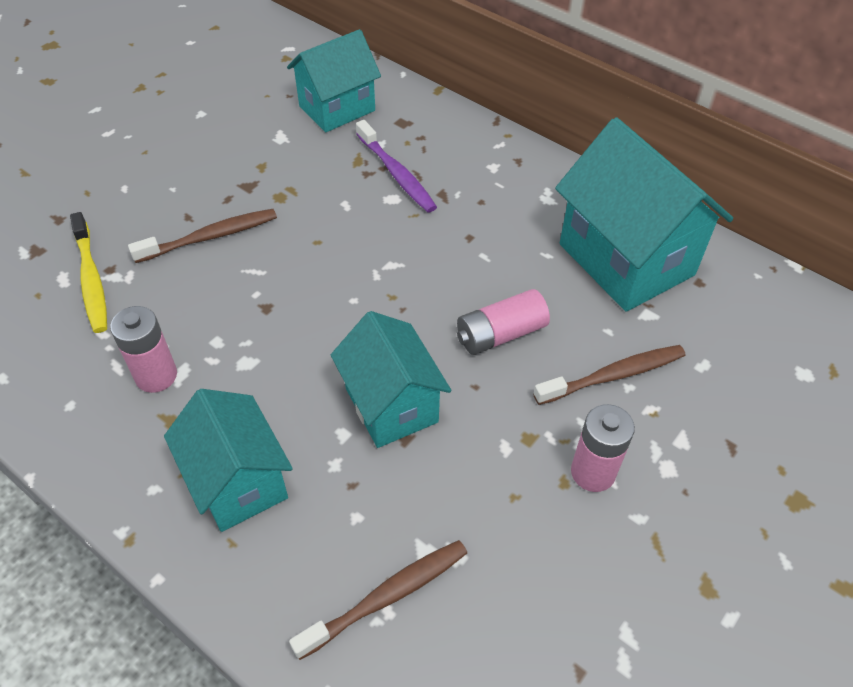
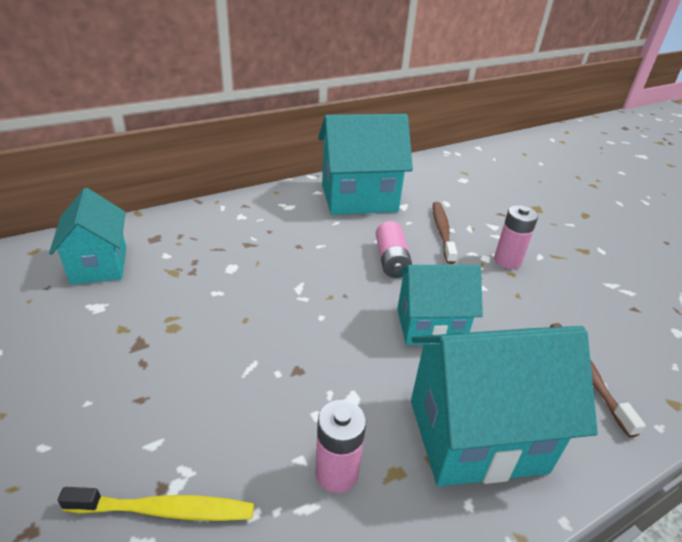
camera: 70 degrees left, 15 degrees down
brown toothbrush [128,209,277,263] -> none
turquoise house [164,389,293,532] -> turquoise house [411,326,598,487], size x1.53
purple toothbrush [356,120,437,213] -> none

